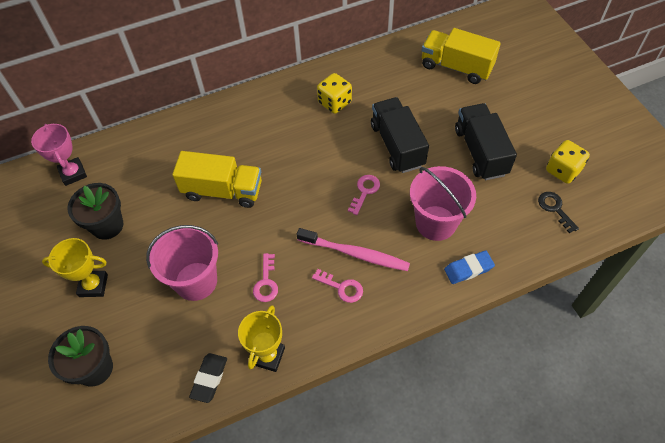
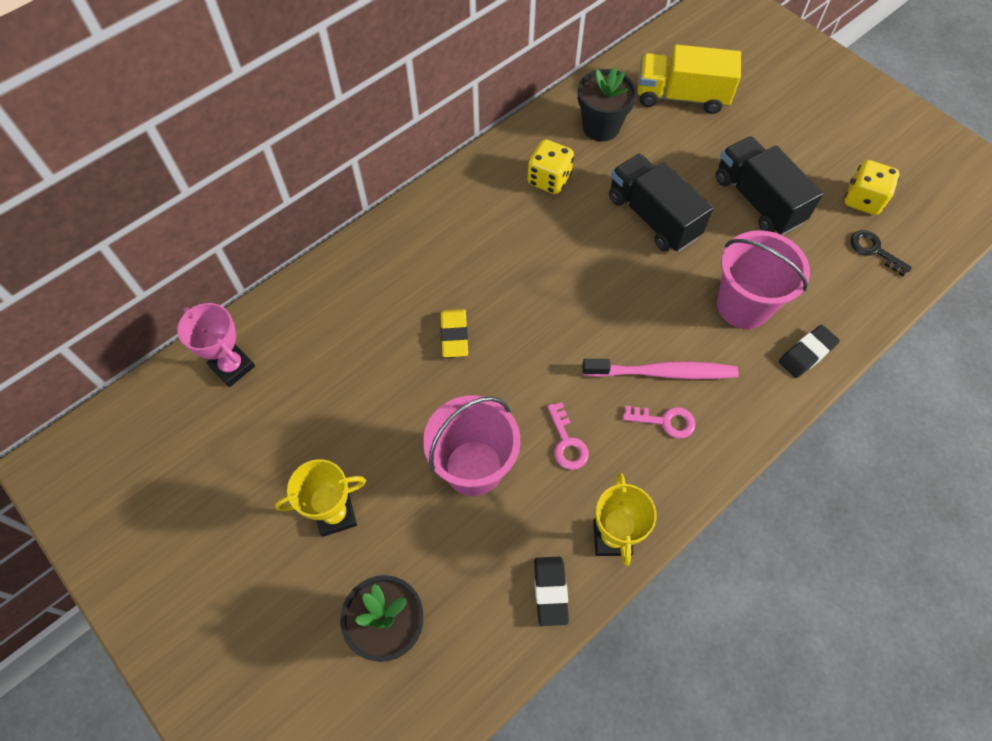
camera: 20 degrees left, 5 degrees up
black flower pot [68,183,123,240] -> black flower pot moved to [578,67,637,141]
yellow truck [172,151,262,208] -> yellow eraser [440,309,468,357]
pink key [348,175,380,215] -> none
blue eraser [444,251,495,284] -> black eraser [779,325,840,378]

